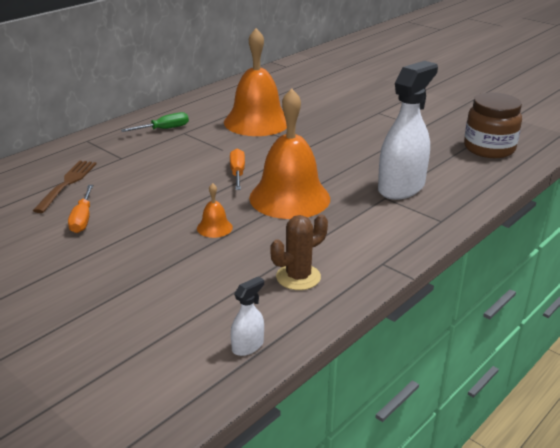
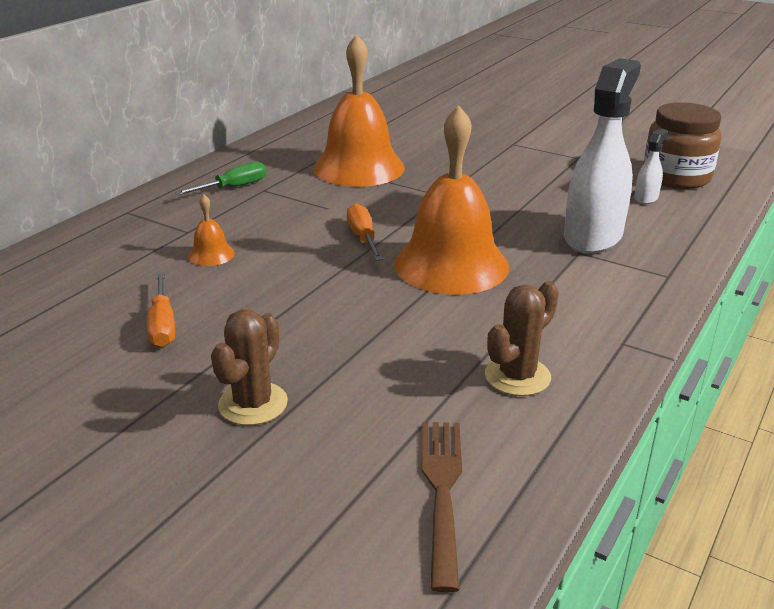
camera: 10 degrees left, 0 degrees up
brown fork [33,161,97,213] -> brown fork moved to [422,422,462,592]
orange bell [197,183,233,238] -> orange bell moved to [188,194,235,266]
white spray bottle [231,276,264,356] -> white spray bottle moved to [634,128,667,204]
none -> brown cactus [211,310,288,425]

